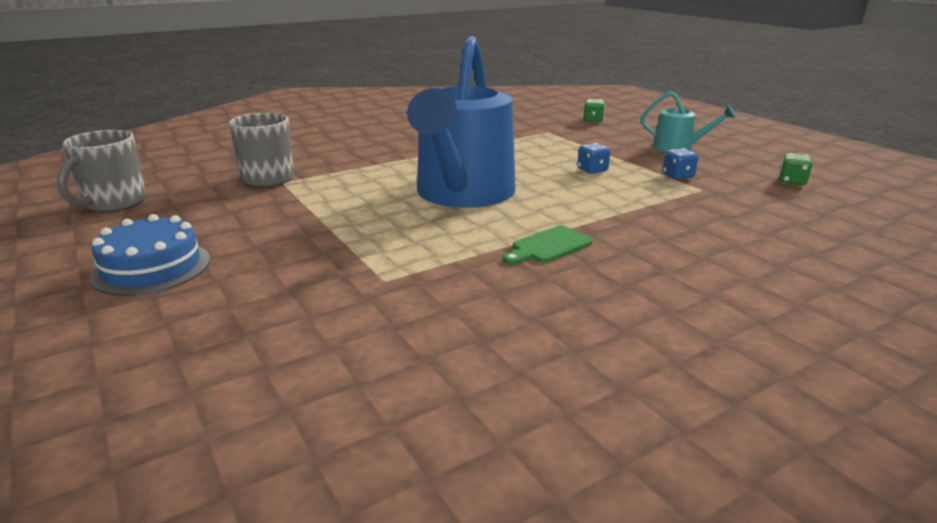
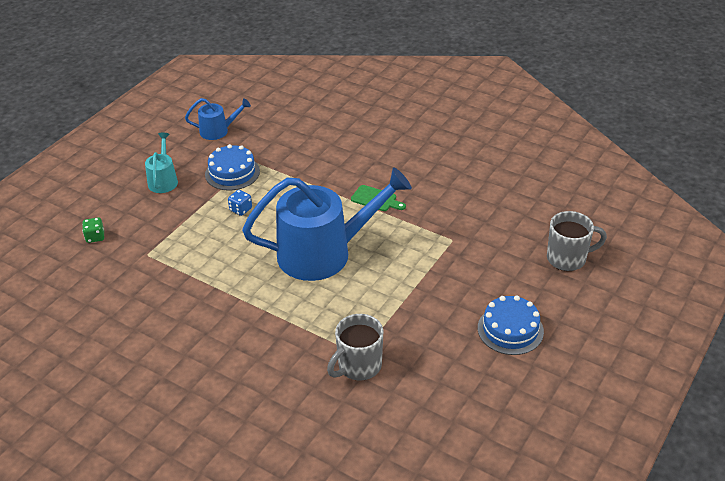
camera: 115 degrees left, 15 degrees up
grey mug [57,130,146,212] -> grey mug moved to [547,211,607,271]
blue dice [663,148,698,180] -> blue cake [205,144,260,191]
green dice [779,153,812,185] -> blue watering can [185,98,251,140]

